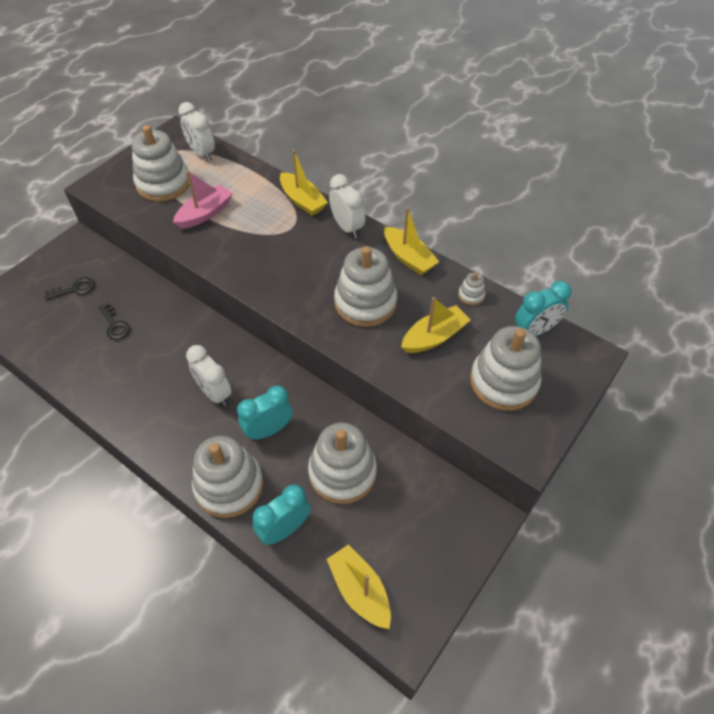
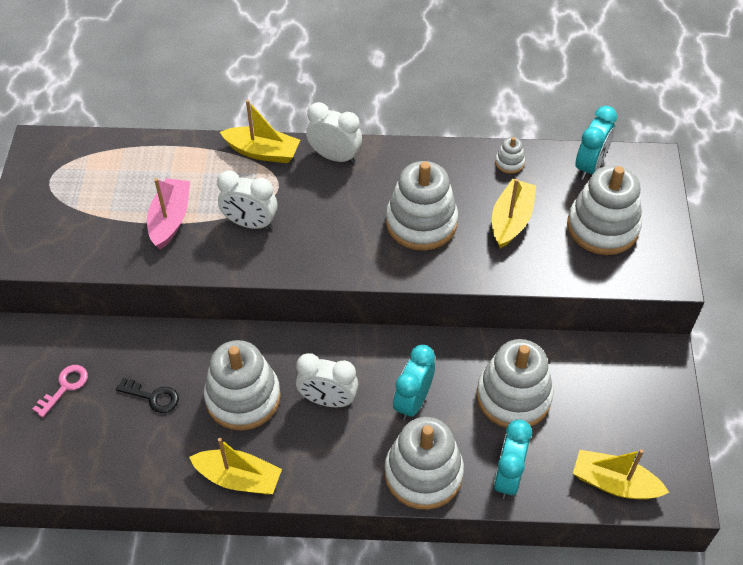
camera: 35 degrees left, 0 degrees up
black key [45,277,95,300] -> pink key [33,365,88,418]
white stacking toy [132,125,189,202] -> white stacking toy moved to [204,340,281,431]
white clock [178,102,215,161] -> white clock moved to [217,171,277,229]
yellow boat [384,207,439,275] -> yellow boat moved to [189,438,282,495]

